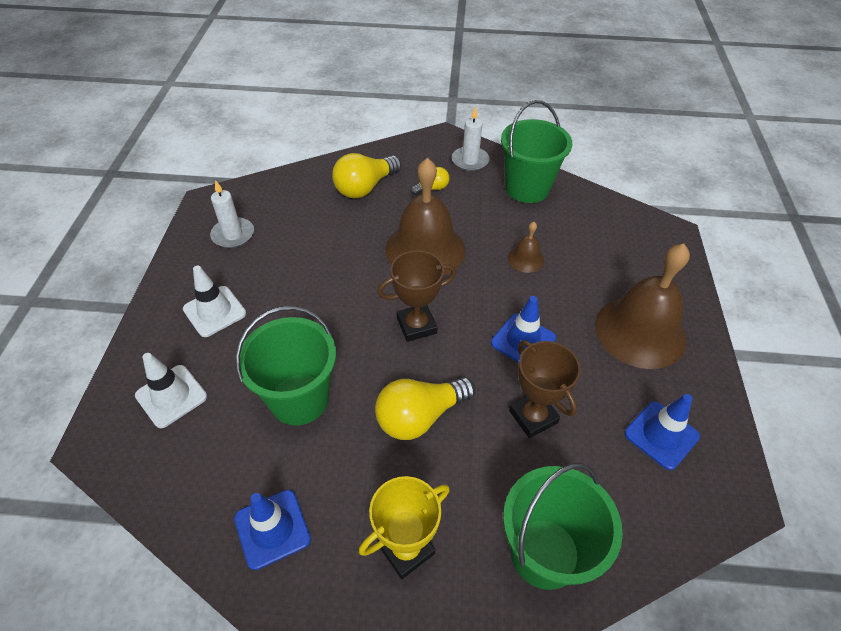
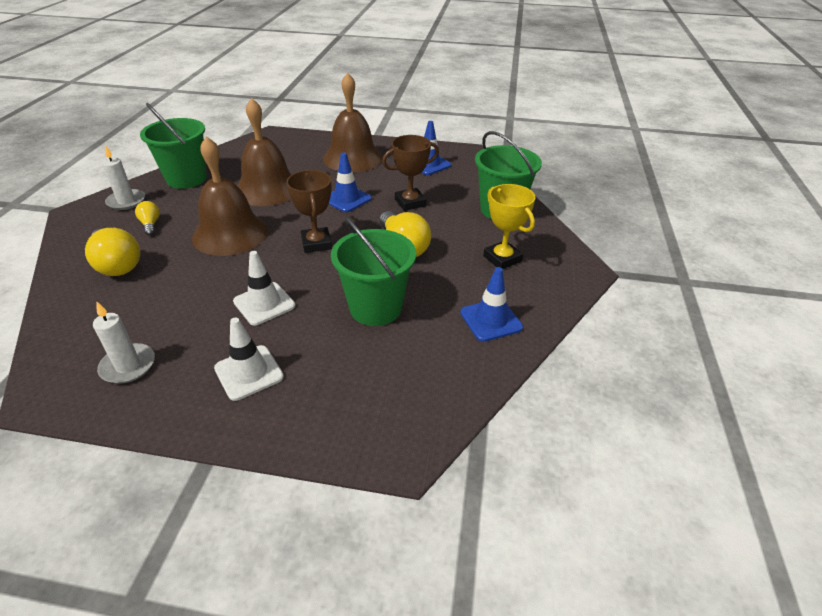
camera: 85 degrees left, 10 degrees down
white traffic cone [135,353,207,428] -> white traffic cone moved to [233,251,295,325]
brown bell [508,222,544,273] -> brown bell [237,98,291,206], size x2.21

